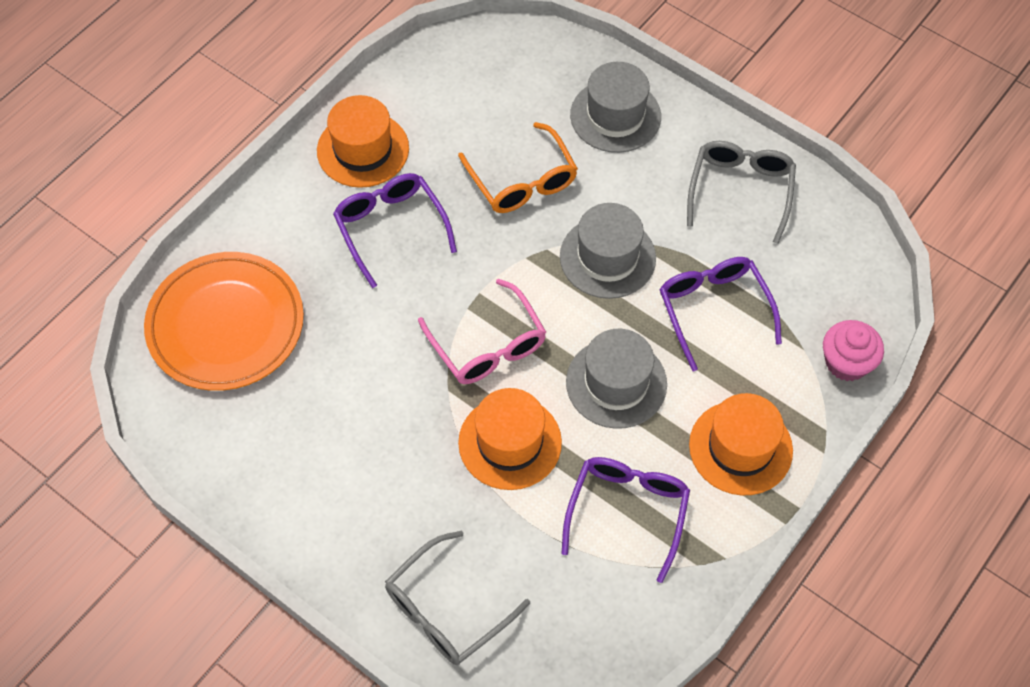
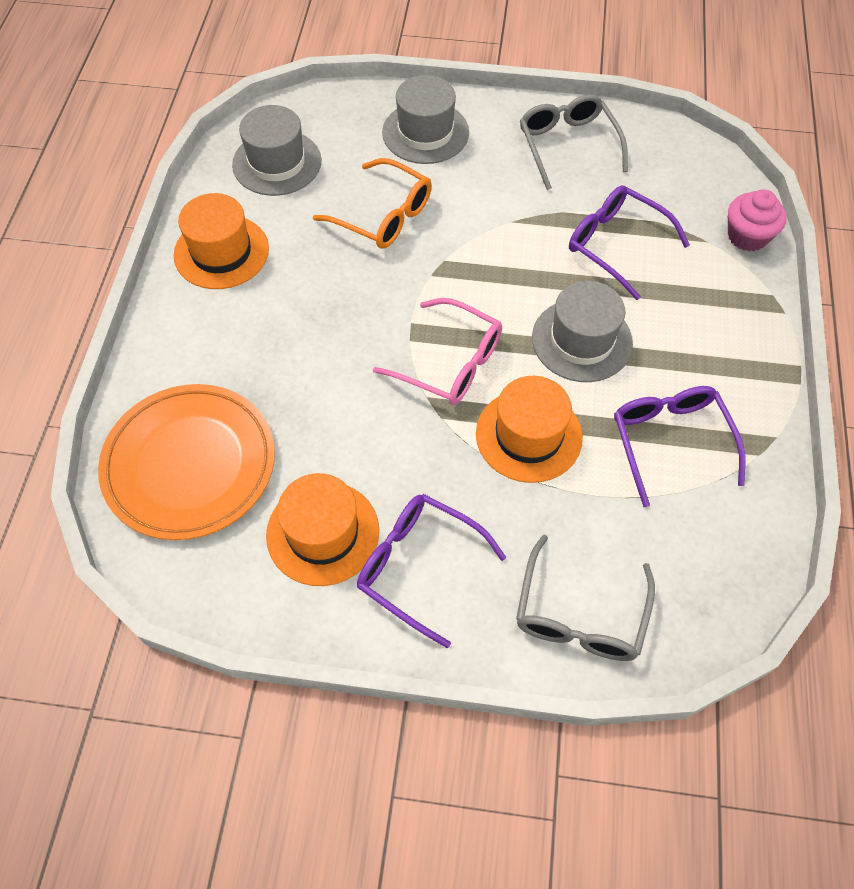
camera: 30 degrees left, 0 degrees up
purple glasses [333,173,457,288] -> purple glasses moved to [357,494,507,648]
grey hat [560,203,656,299] -> grey hat moved to [232,105,321,196]
orange hat [689,393,793,495] -> orange hat moved to [266,473,379,586]

